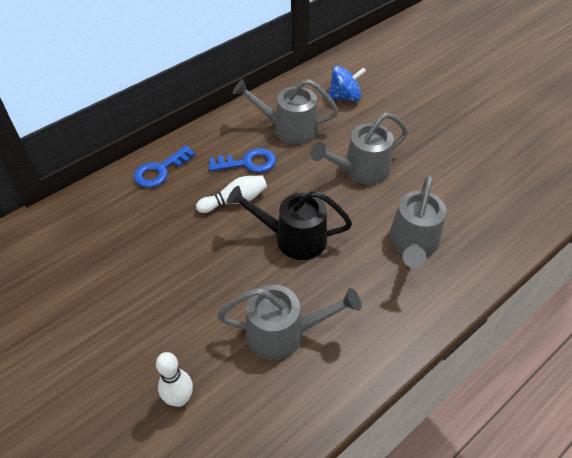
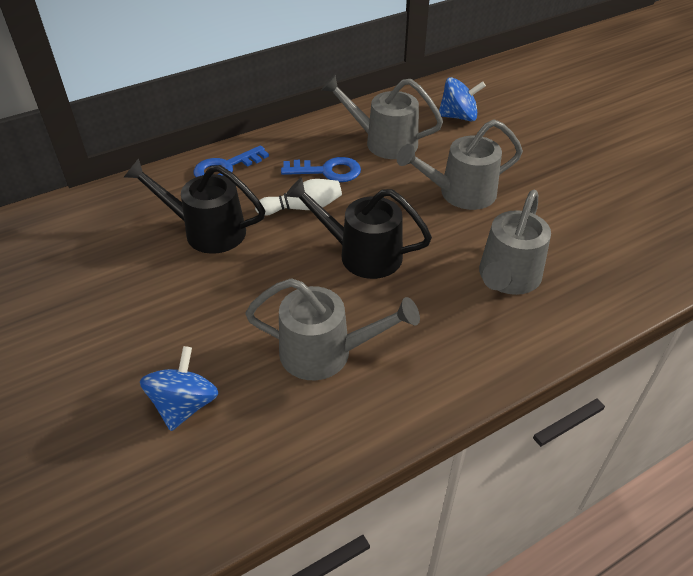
camera: 10 degrees right, 5 degrees down
white bowling pin [156,352,193,407] -> blue spinning top [140,346,218,431]
none -> black watering can [124,158,265,254]

